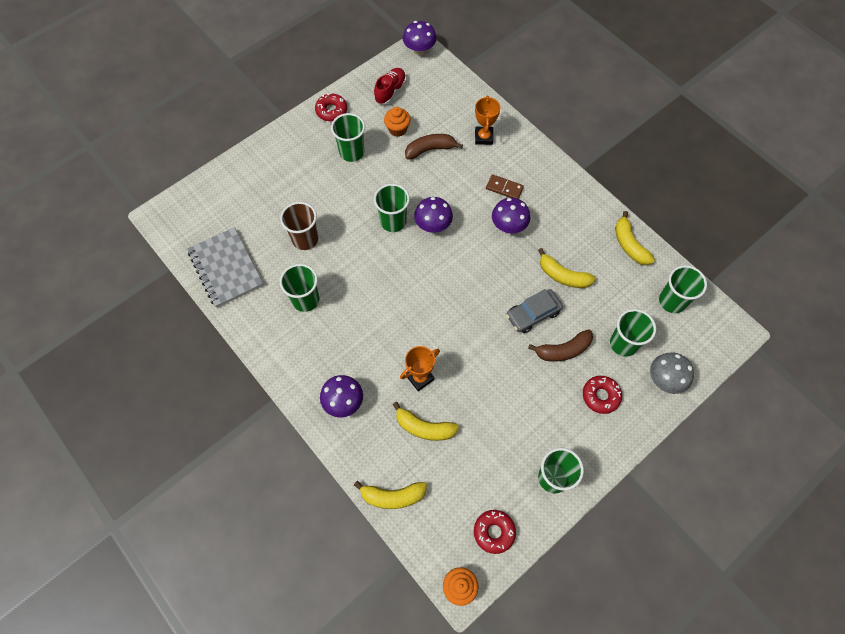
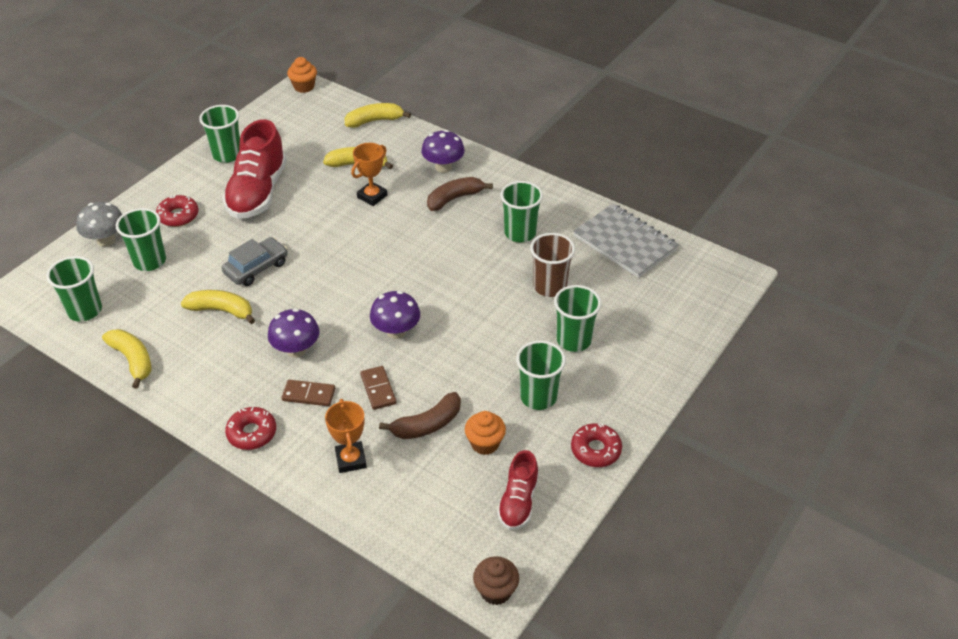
camera: 165 degrees right, 20 degrees down
green cup [374,184,410,232] -> green cup moved to [554,285,601,352]
purple mushroom [403,21,437,56] -> brown cupcake [473,556,519,605]
red donut [474,510,516,554] -> red donut moved to [225,407,276,450]
brown banana [528,329,593,362] -> brown banana moved to [427,177,493,211]
none -> red shoe [222,119,287,219]
none -> brown domino [360,366,396,410]

